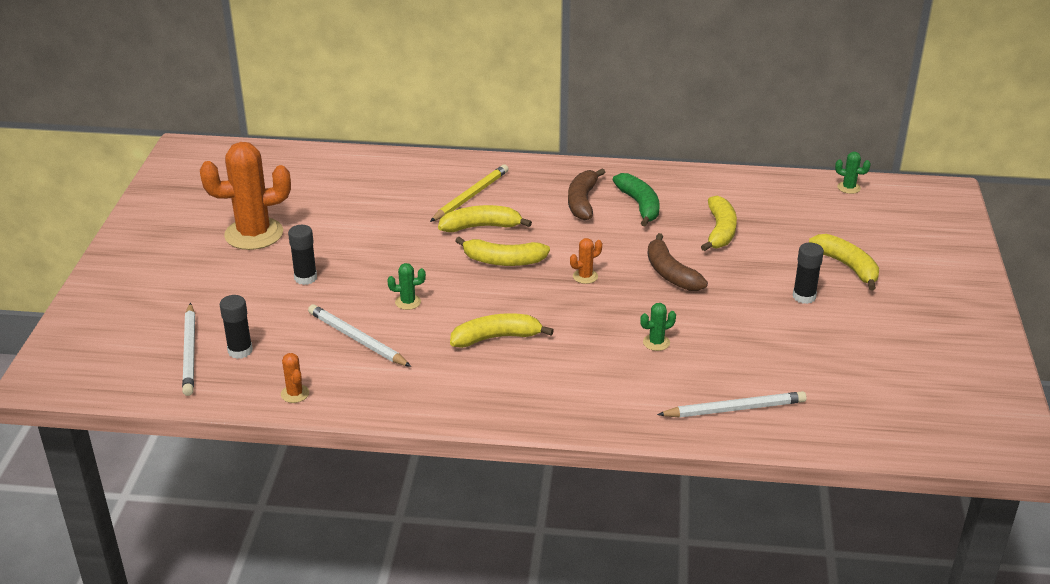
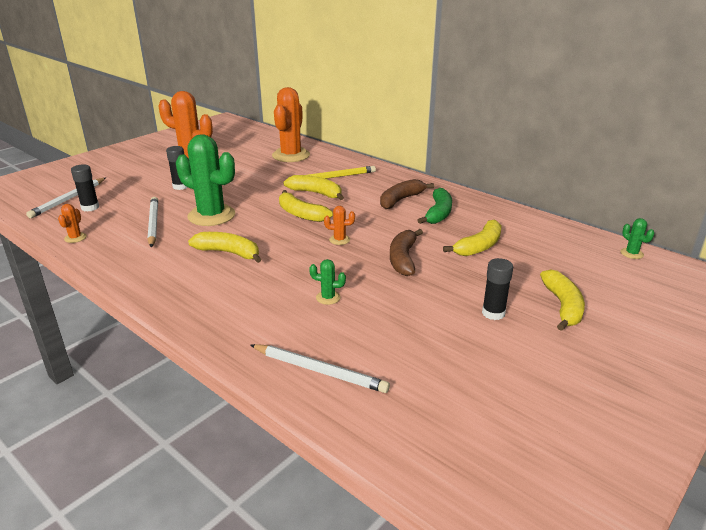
camera: 35 degrees right, 5 degrees down
green cactus [387,263,426,310] -> green cactus [176,134,235,226], size x2.40
none -> orange cactus [272,87,310,162]

